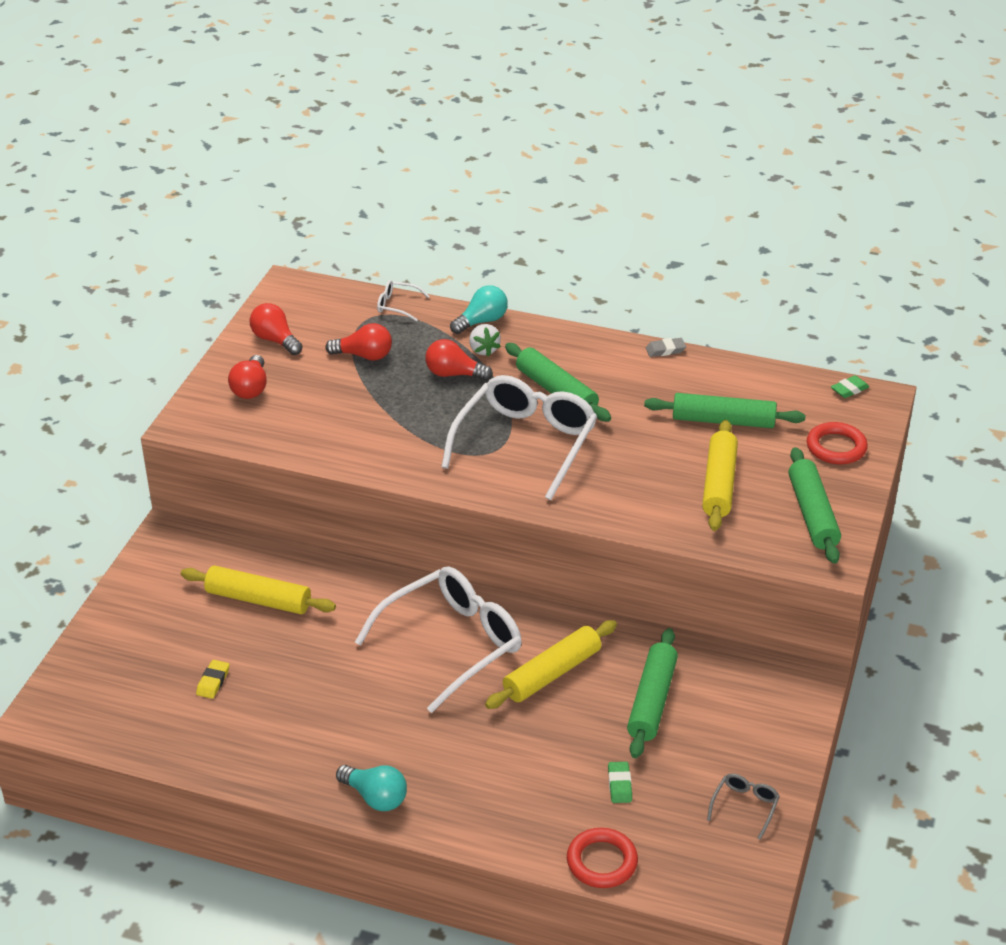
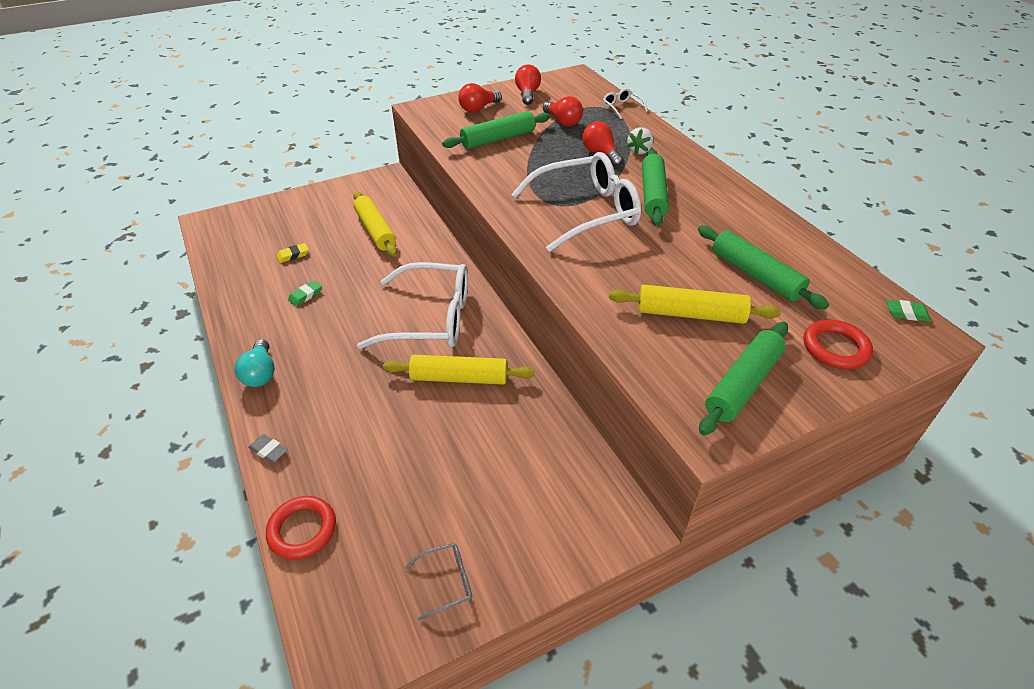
camera: 45 degrees right, 5 degrees up
turquoise light bulb [450,285,508,334] -> none
green eraser [608,762,632,803] -> green eraser moved to [288,280,322,306]
green rolling pin [627,628,678,758] -> green rolling pin moved to [442,111,550,149]
grey eraser [646,338,686,357] -> grey eraser moved to [248,434,288,463]
yellow rolling pin [702,420,738,531] -> yellow rolling pin turned 45 degrees clockwise [609,285,781,324]

